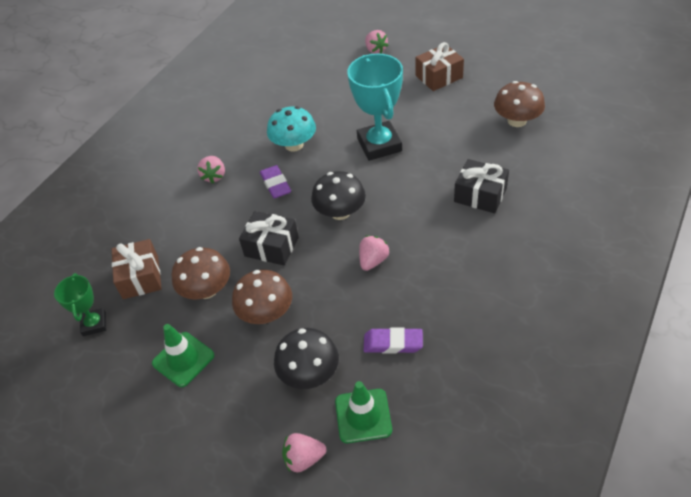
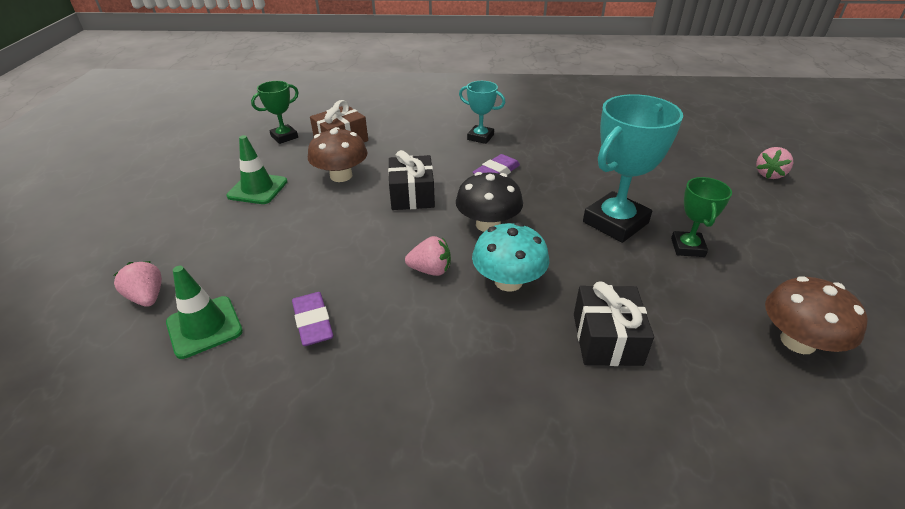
camera: 60 degrees right, 10 degrees down
pink strawberry [197,156,225,183] -> turquoise trophy [459,81,506,144]
brown mushroom [232,270,292,324] -> none
turquoise mushroom [267,106,316,152] -> turquoise mushroom moved to [472,222,549,292]
black mushroom [274,328,339,389] -> none
brown gift [415,42,464,91] -> none
none -> green trophy [671,177,732,257]

